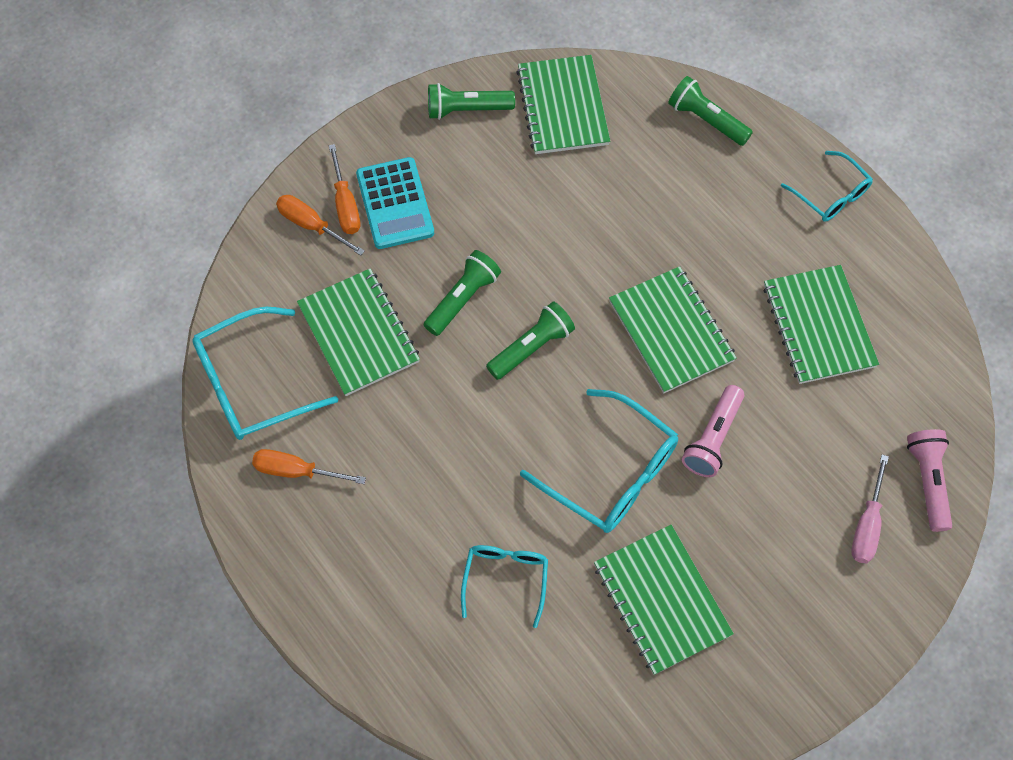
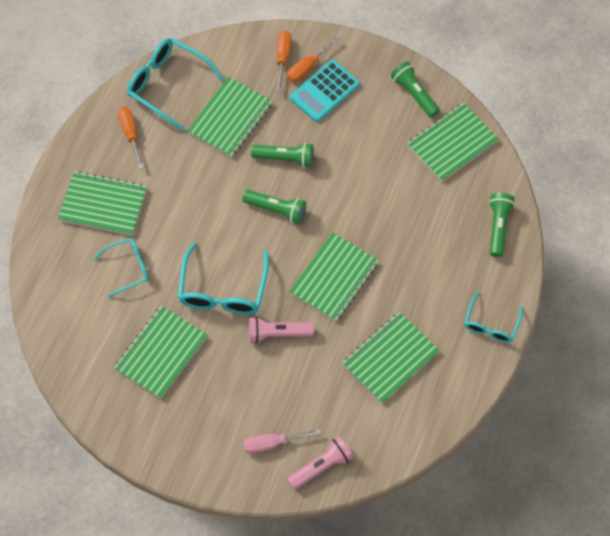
camera: 60 degrees right, 0 degrees up
none -> green notebook [58,171,147,236]

